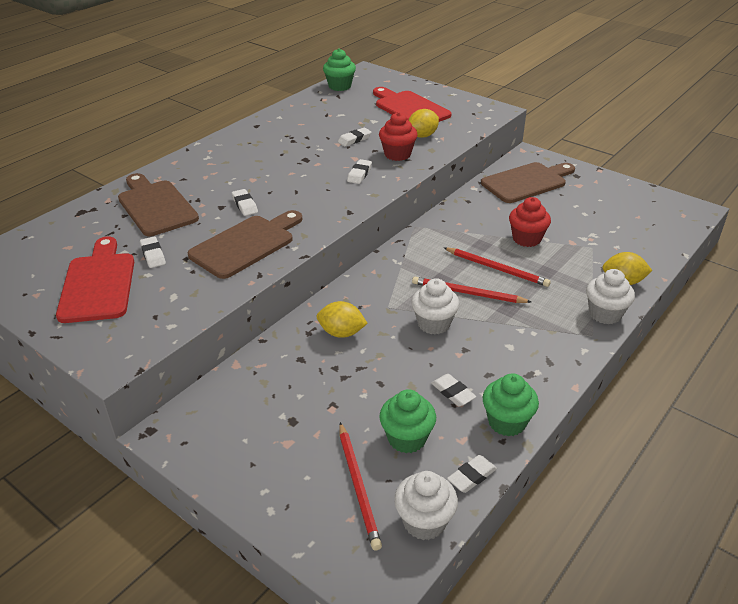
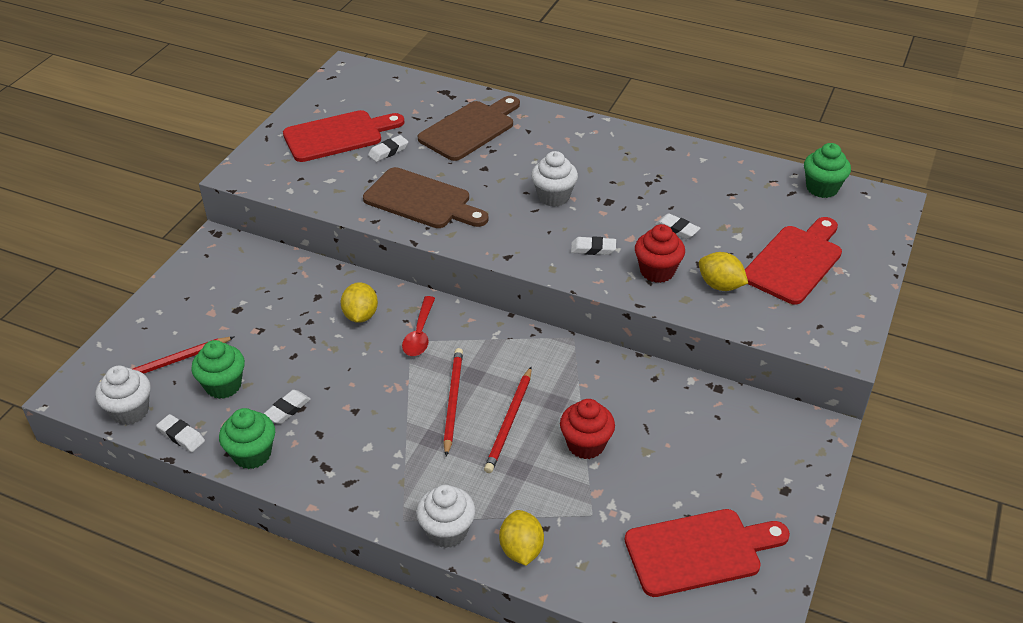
camera: 75 degrees right, 5 degrees up
white eraser [232,189,258,216] -> none
white cupcake [411,278,459,335] -> white cupcake moved to [531,151,578,207]
brown cutting board [481,162,575,203] -> none
none -> red spoon [402,296,435,356]
none -> red cutting board [625,509,790,597]

